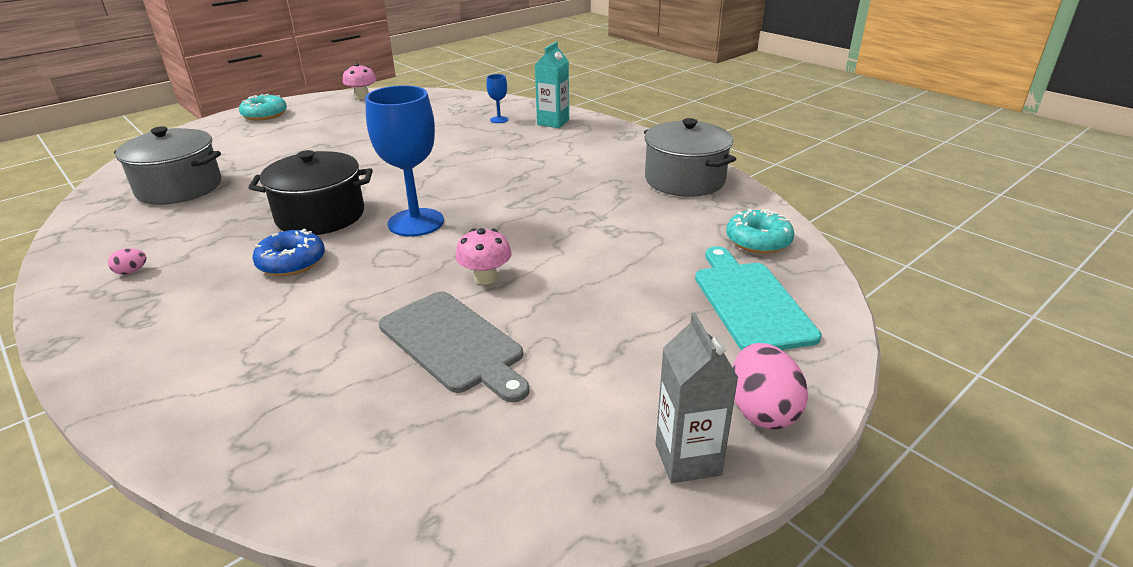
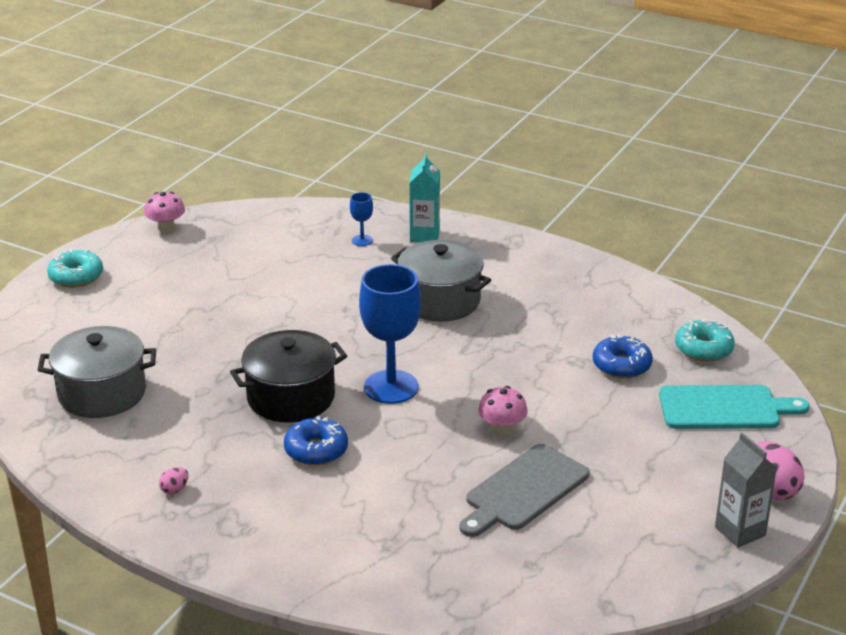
camera: 20 degrees left, 0 degrees up
grey cutting board [379,291,530,402] -> grey cutting board turned 105 degrees clockwise [460,444,590,537]
grey pot [644,118,736,197] -> grey pot moved to [391,240,491,322]
turquoise cutting board [695,246,822,350] -> turquoise cutting board turned 120 degrees clockwise [659,385,809,429]
none -> blue donut [593,334,653,379]

